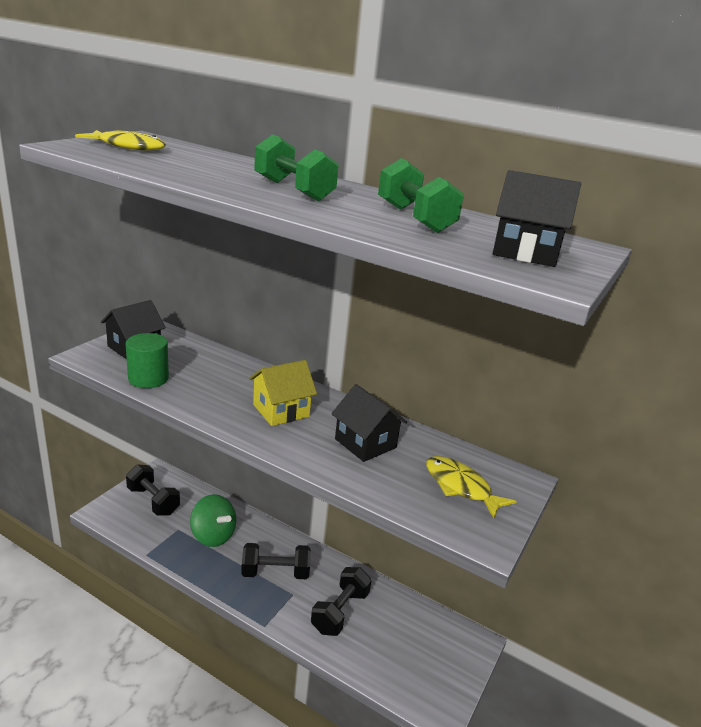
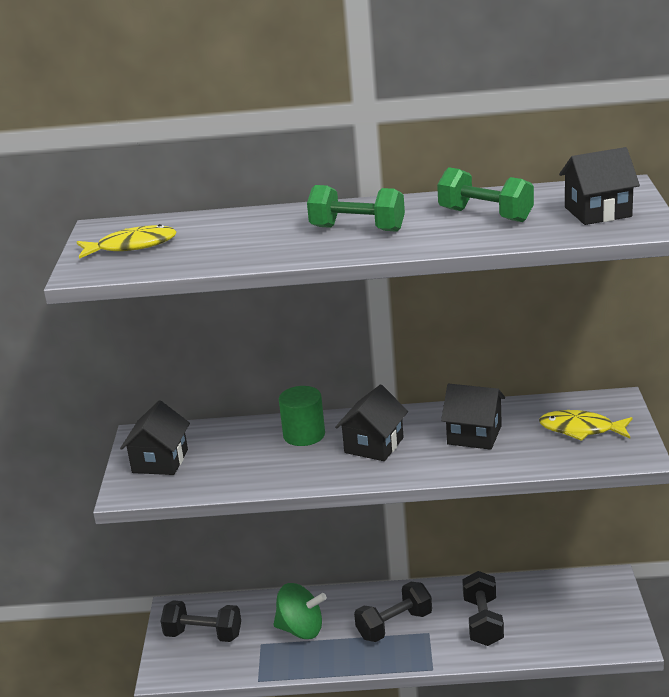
camera: 25 degrees left, 0 degrees up
green cylinder [126,333,169,388] -> green cylinder moved to [279,386,325,446]
yellow house [249,360,317,426] -> black house [335,385,408,461]

